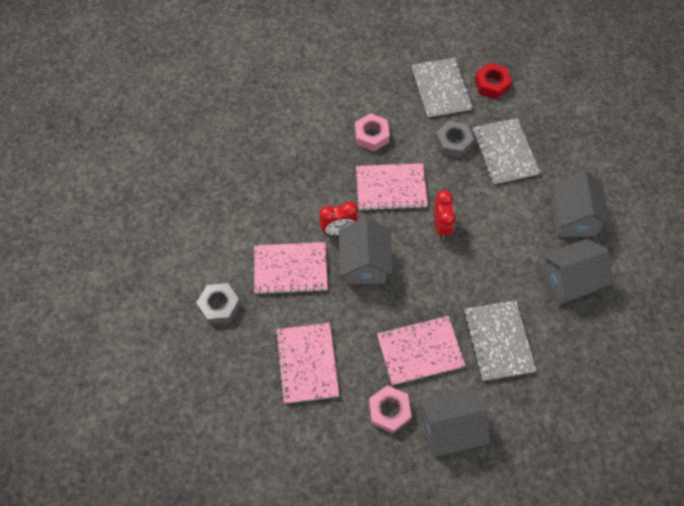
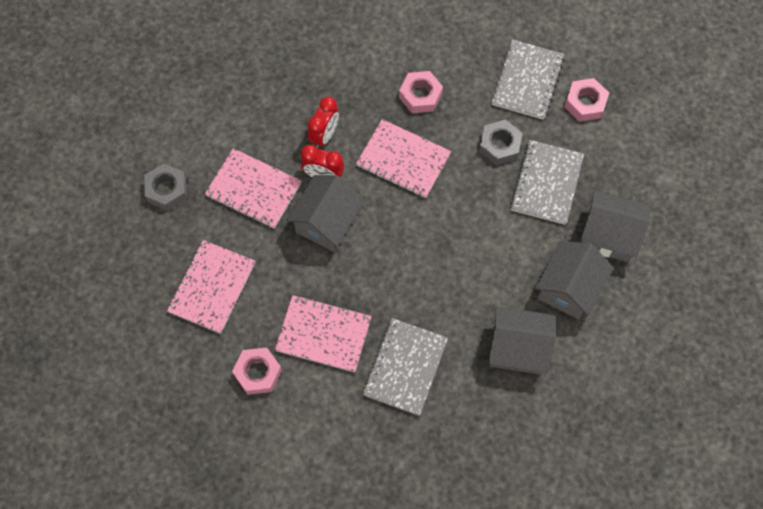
camera: 30 degrees right, 5 degrees up
grey house [419,388,490,457] -> grey house moved to [580,190,650,262]
red clock [434,190,456,239] -> red clock moved to [308,97,339,149]
red nut [475,63,512,99] -> pink nut [564,78,609,122]

